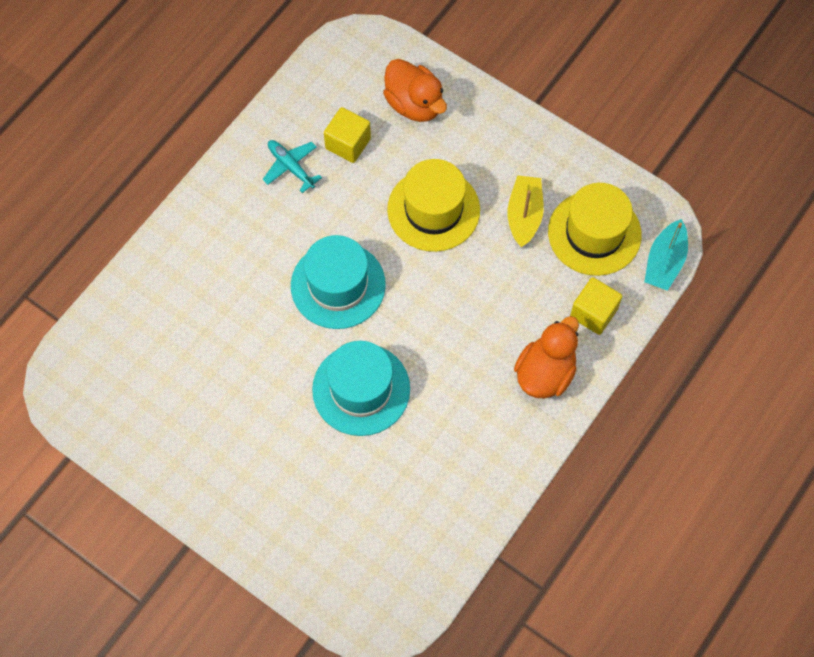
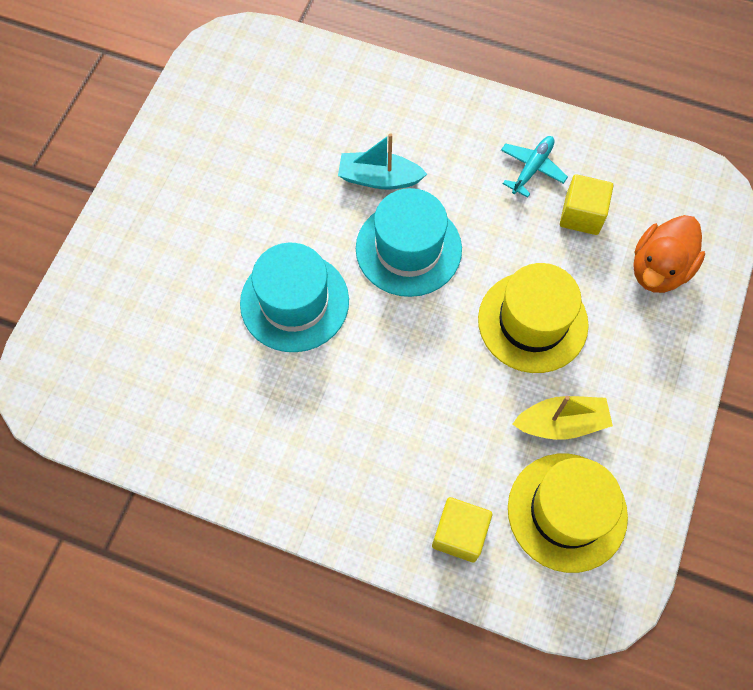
camera: 75 degrees right, 0 degrees up
orange duck [514,316,579,398] -> none
turquoise boat [644,219,688,291] -> turquoise boat moved to [338,133,427,190]

